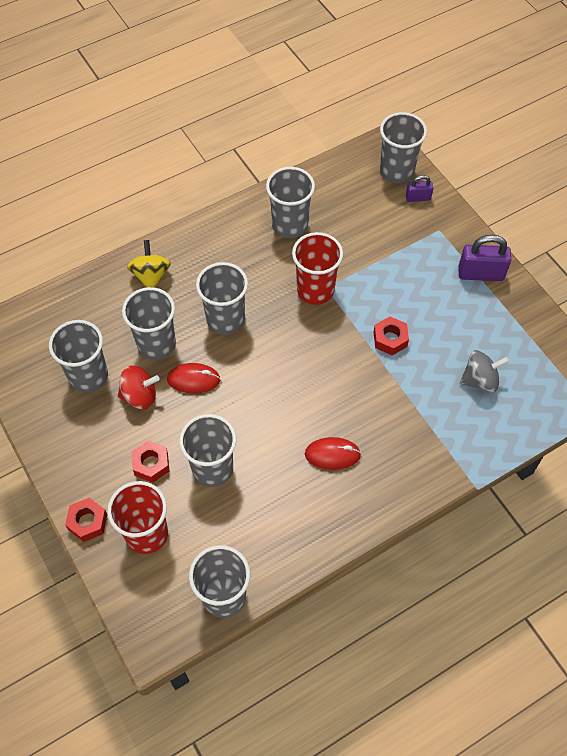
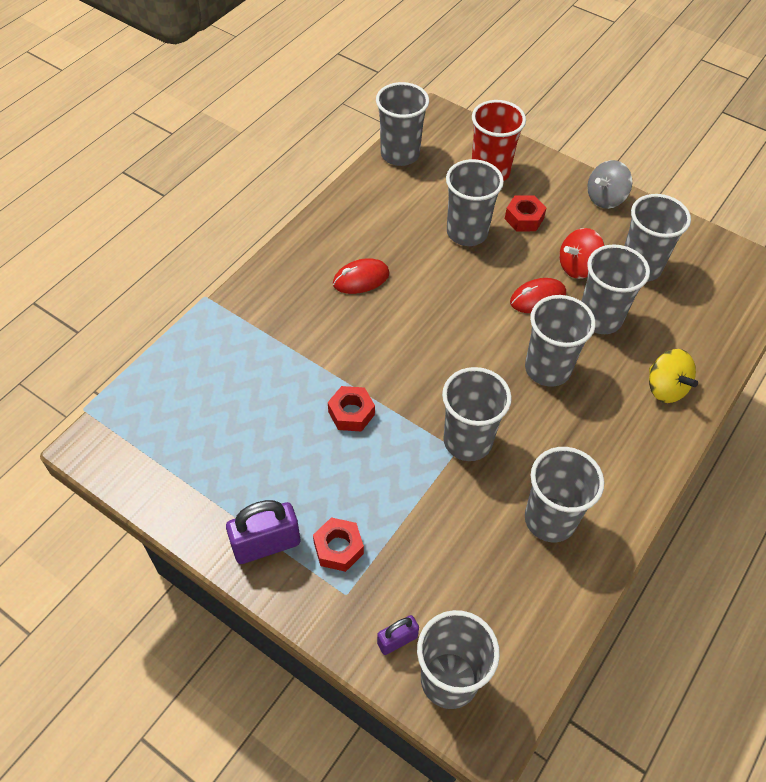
camera: 155 degrees right, 5 degrees down
red nut [65,498,107,542] -> red nut moved to [313,517,364,572]
red cup [292,232,343,305] -> grey cup [442,367,512,461]
grey spinning top [460,350,509,392] -> grey spinning top moved to [587,160,632,209]

